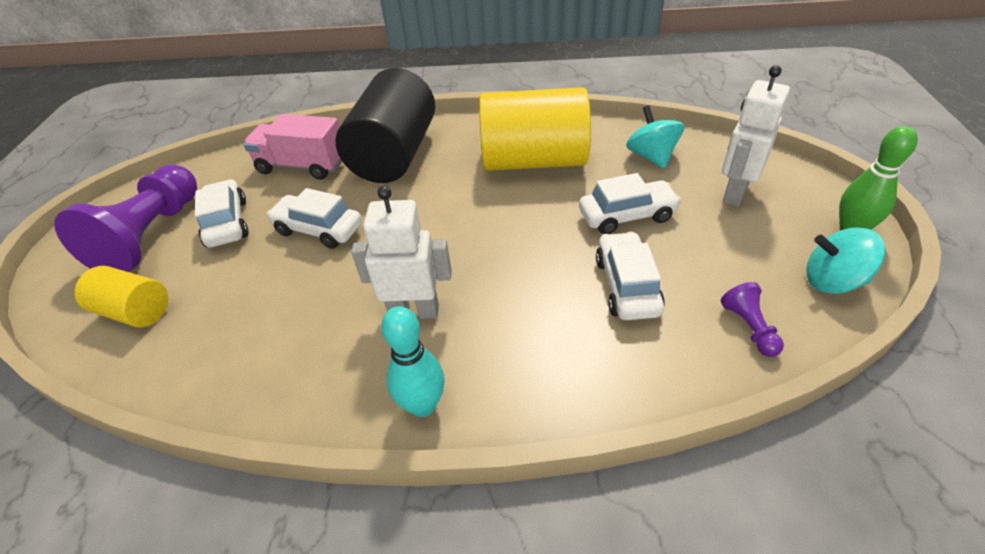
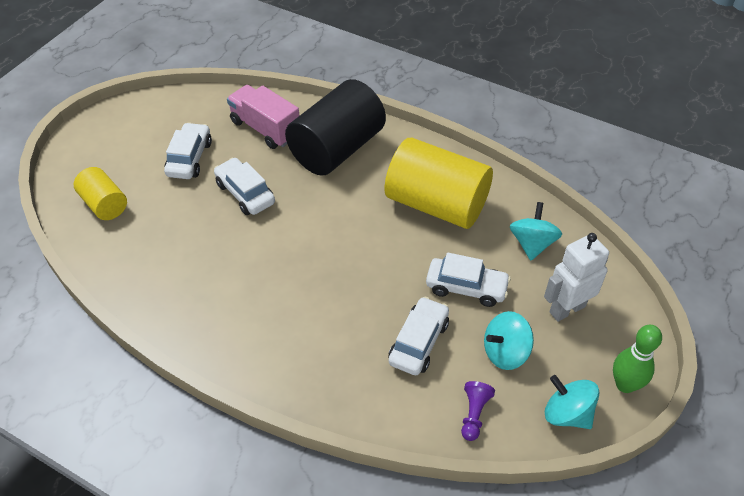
camera: 25 degrees right, 5 degrees up
purple pawn [54,164,197,272] -> none
white robot [351,186,452,319] -> none
turquoise bowling pin [381,306,445,417] -> none
none -> turquoise spinning top [484,311,534,370]

